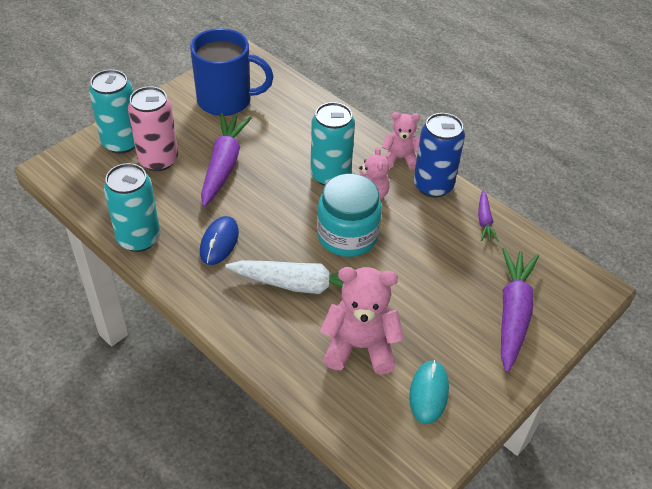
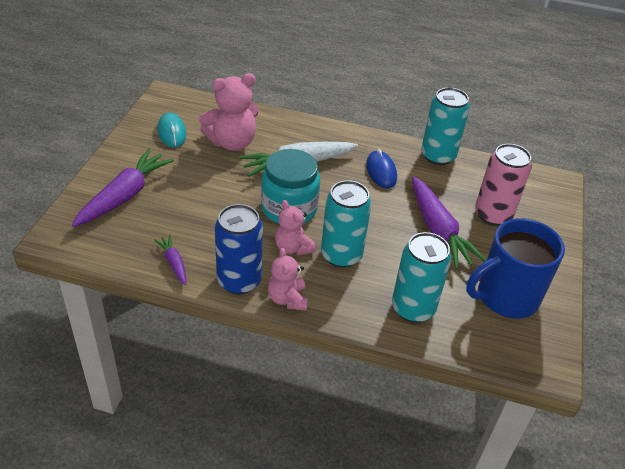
camera: 150 degrees right, 5 degrees down
turquoise can [89,69,135,154] -> turquoise can moved to [392,232,451,323]
pink teddy bear [382,112,420,170] -> pink teddy bear turned 105 degrees clockwise [268,248,308,311]
purple carrot [501,248,539,373] -> purple carrot turned 135 degrees counterclockwise [72,149,174,227]

